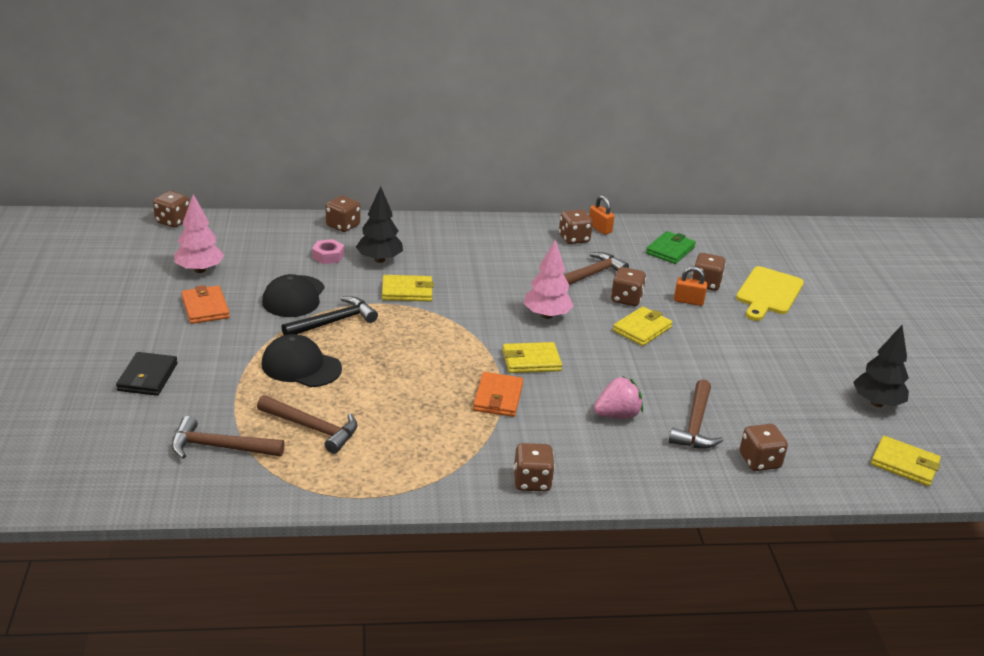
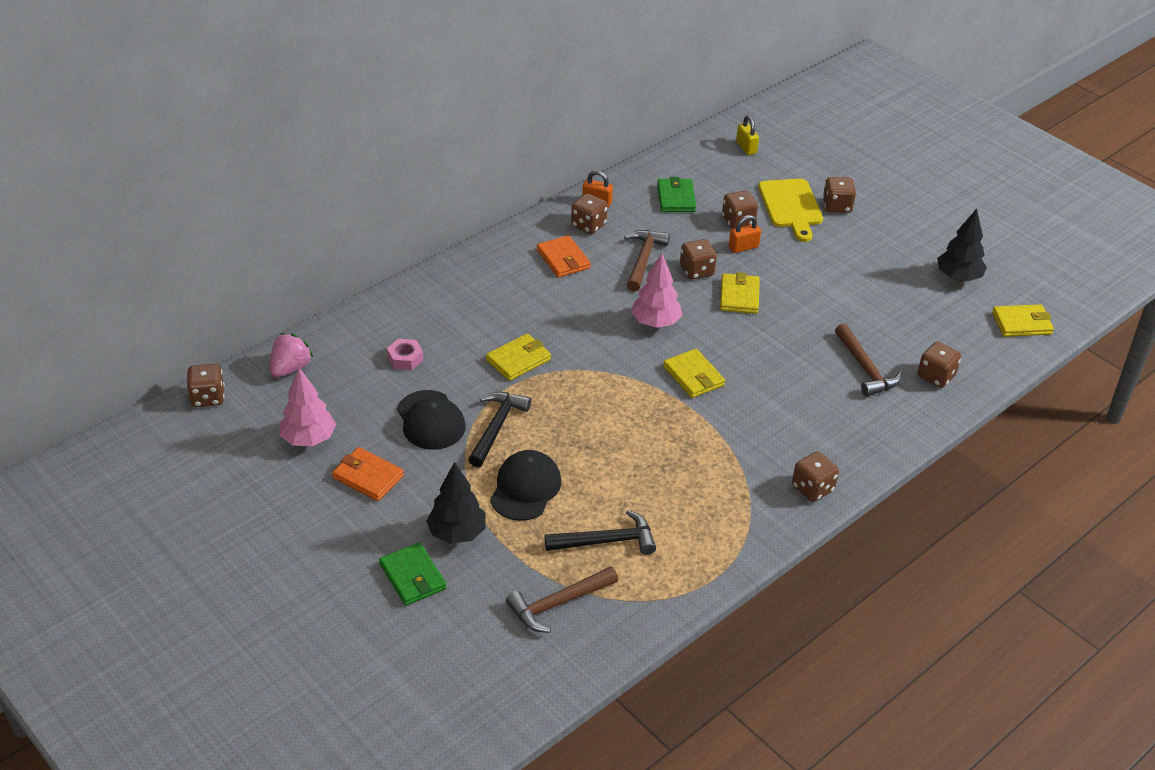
camera: 35 degrees left, 10 degrees up
black wallet [116,352,178,396] -> green wallet [379,542,447,606]
brown hammer [257,395,358,454] -> black hammer [544,510,656,555]
black cap [262,334,342,387] -> black cap turned 120 degrees clockwise [490,450,561,521]
brown dice [326,195,360,232] -> brown dice moved to [823,177,856,213]
black tree [356,186,403,263] -> black tree moved to [426,462,486,544]
orange wallet [473,372,523,417] -> orange wallet moved to [537,235,591,278]
yellow wallet [502,342,562,373] -> yellow wallet turned 75 degrees counterclockwise [663,349,725,398]
pink strawberry [594,376,643,418] -> pink strawberry moved to [270,333,313,377]
none -> yellow padlock [736,115,759,155]

